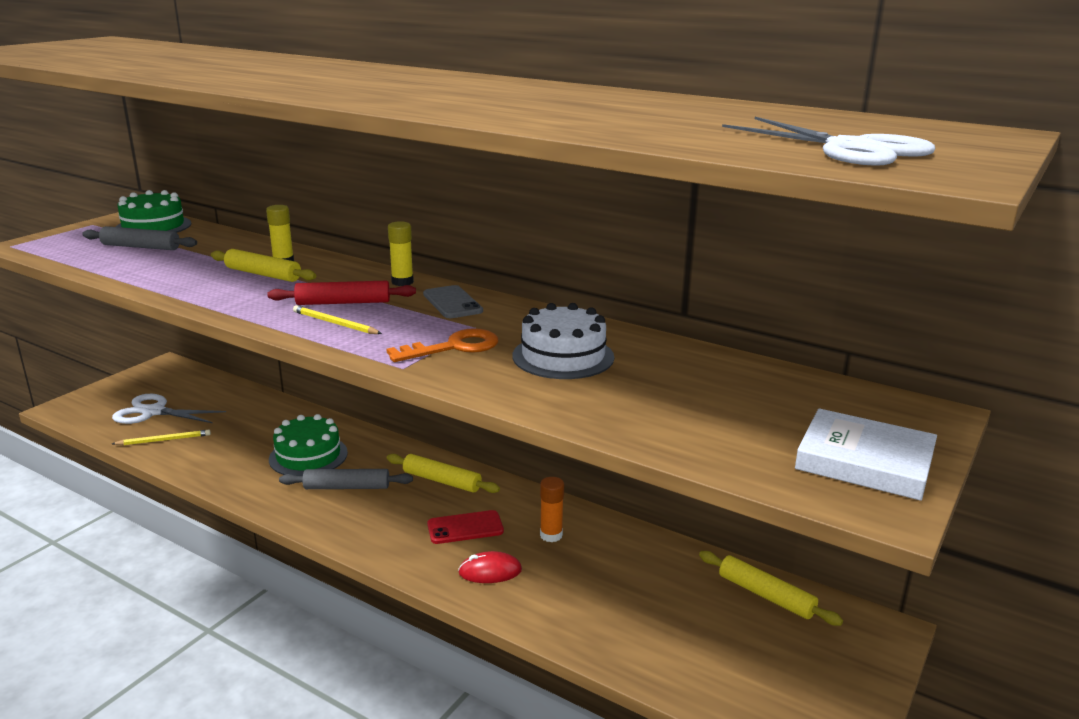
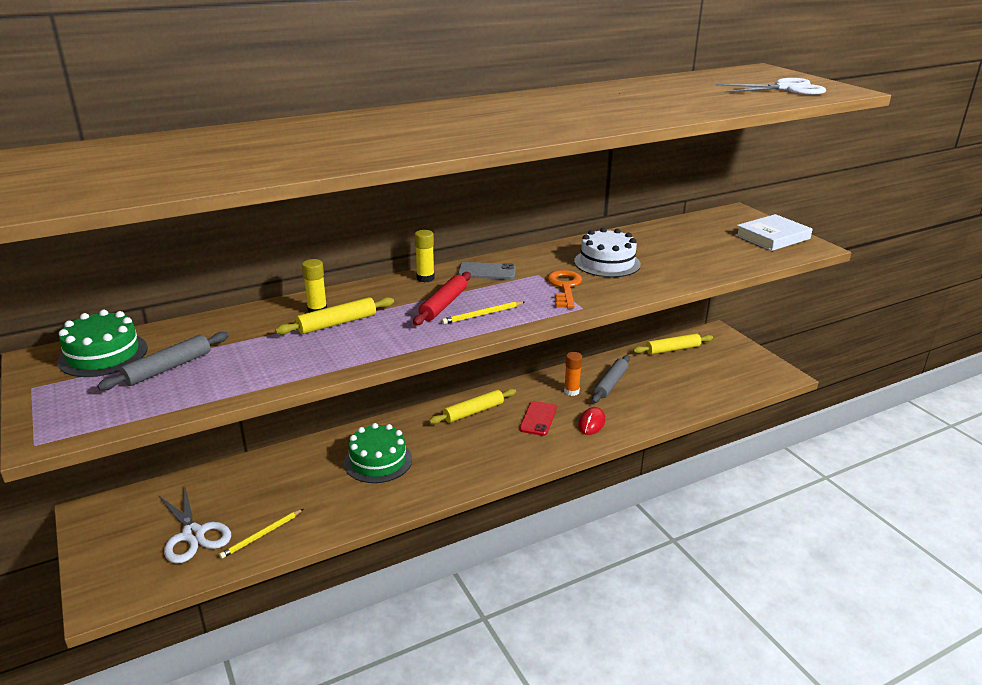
camera: 60 degrees left, 5 degrees up
white scissors [112,394,226,424] -> white scissors turned 75 degrees counterclockwise [158,487,231,563]
yellow pencil [112,430,211,445] -> yellow pencil turned 150 degrees counterclockwise [219,509,303,559]
grey rolling pin [279,469,413,489] -> grey rolling pin moved to [592,355,630,403]

